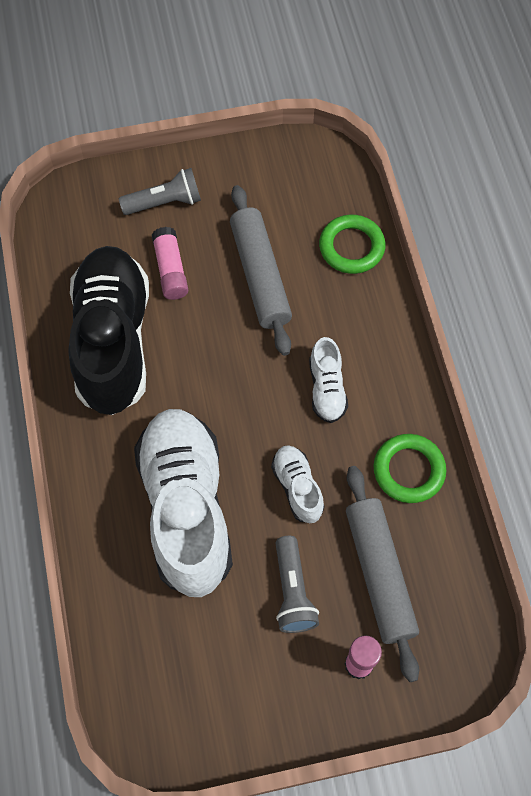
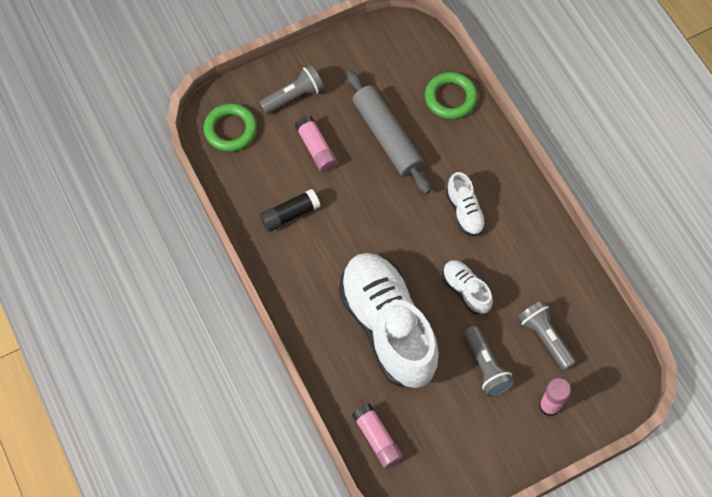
camera: 15 degrees left, 0 degrees up
black shoe [68,246,149,415] -> black glue stick [260,189,320,232]
grey rolling pin [346,466,419,682] -> grey flashlight [518,300,576,370]
green ring [374,434,447,503] -> green ring moved to [203,103,257,152]
none -> pink glue stick [352,404,403,468]

